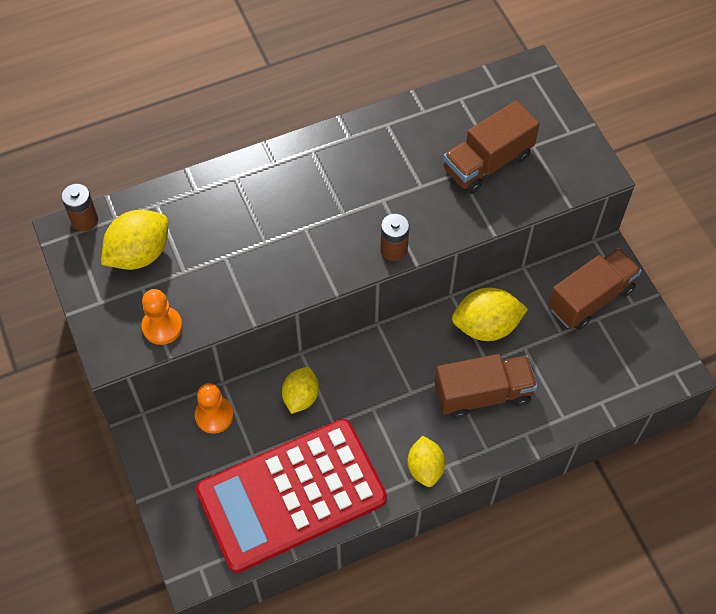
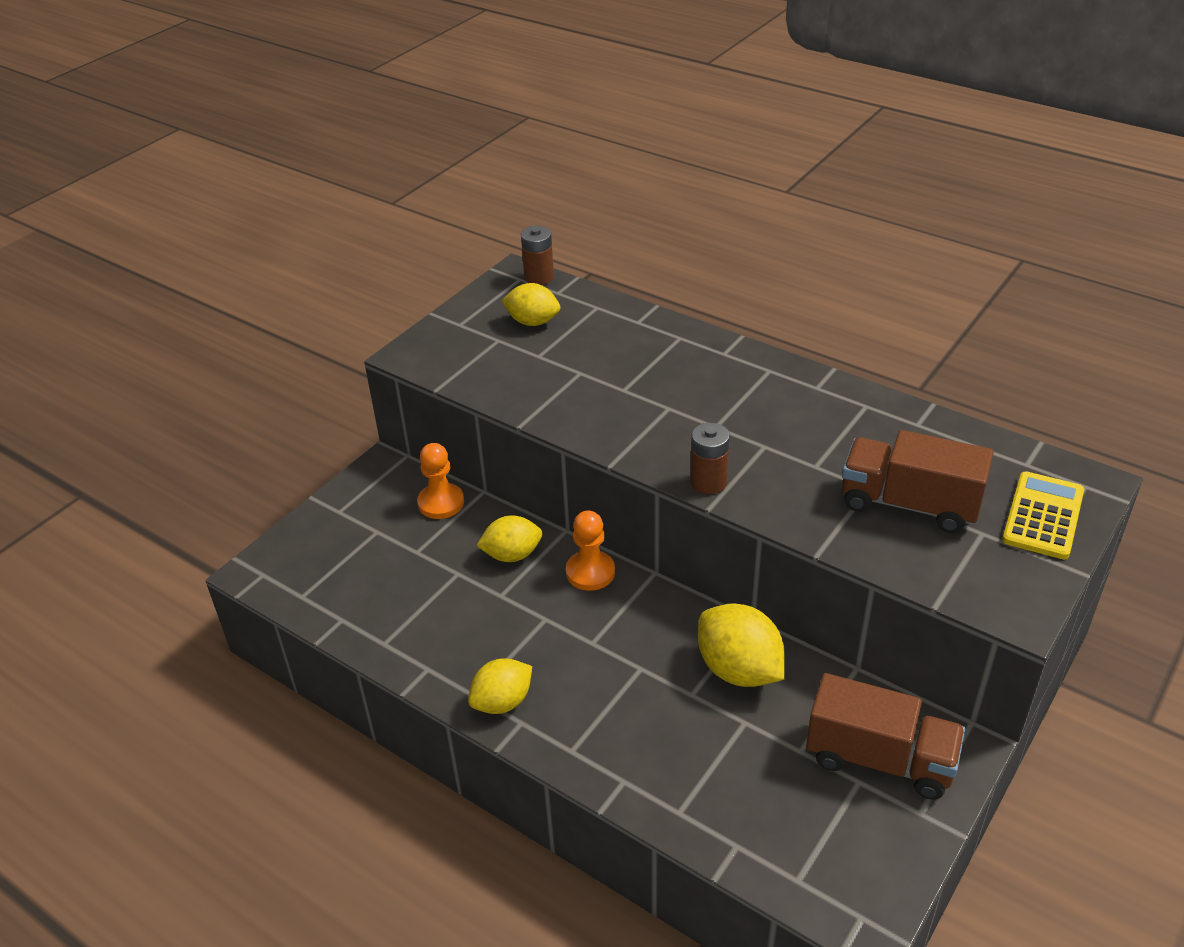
camera: 60 degrees right, 20 degrees down
yellow lemon [101,210,168,270] -> yellow lemon [501,283,560,326], size x0.67
orange pawn [141,289,183,345] -> orange pawn moved to [566,511,615,591]
red calculator [196,419,387,573] -> none
brown truck [435,354,537,419] -> none
none -> yellow calculator [1002,471,1084,559]

